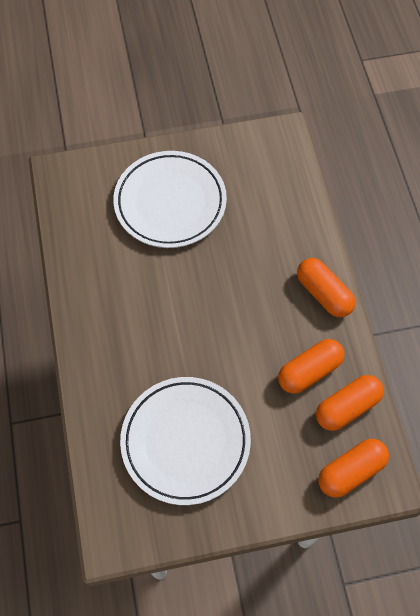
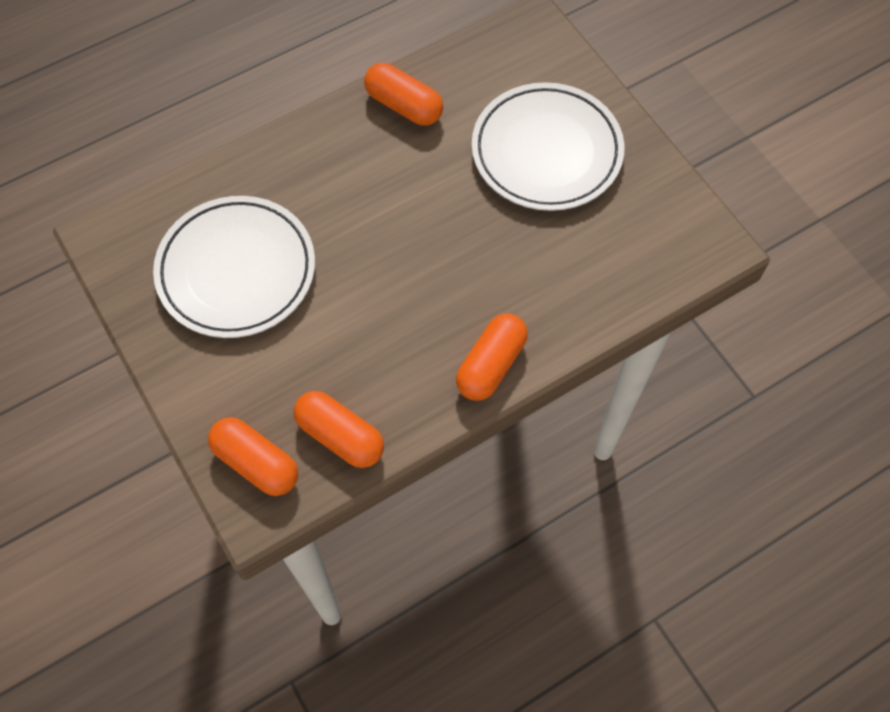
camera: 70 degrees right, 0 degrees up
orange capsule [278,339,345,394] -> orange capsule moved to [364,63,443,126]

